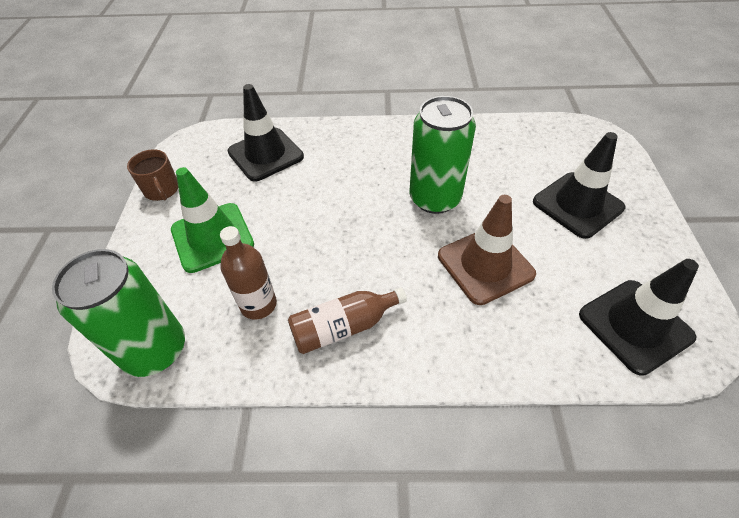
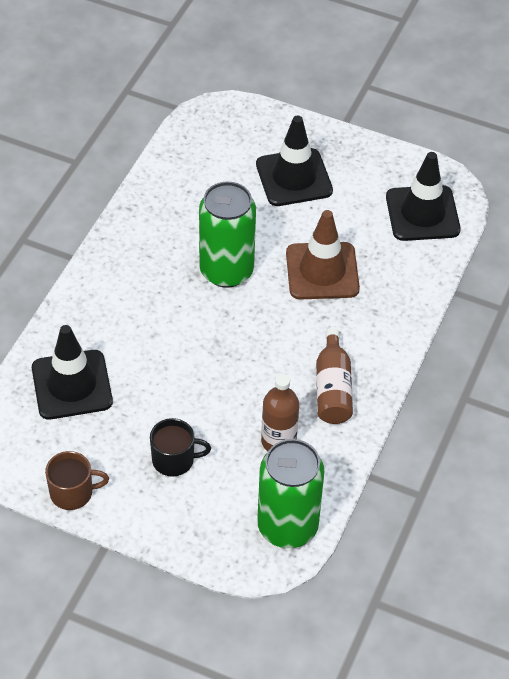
camera: 70 degrees left, 0 degrees up
green traffic cone [171,167,254,273] -> black mug [150,418,211,477]

